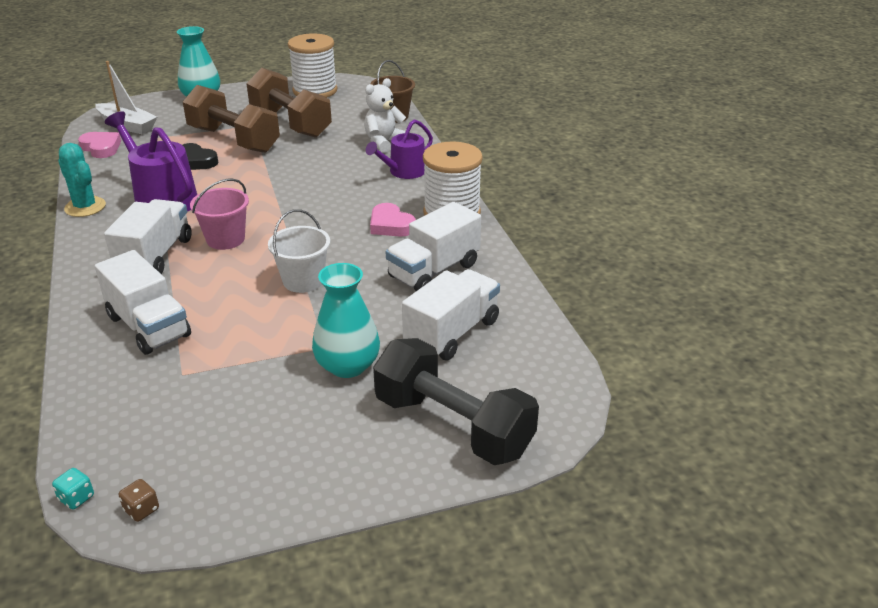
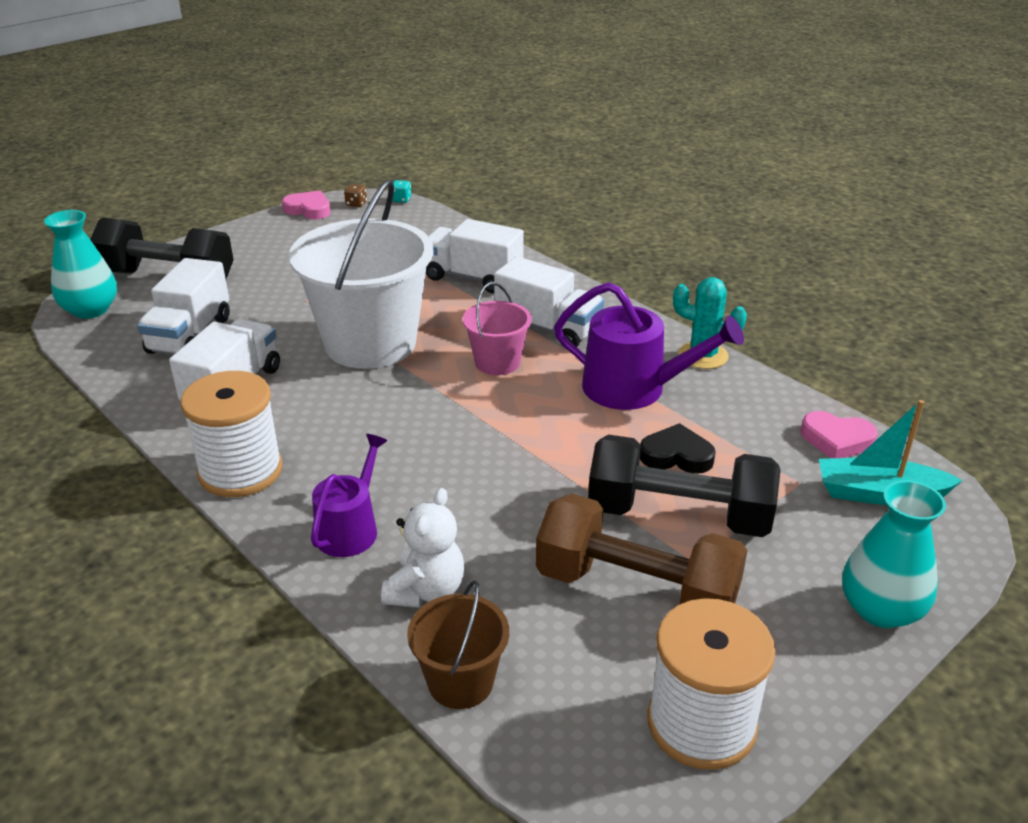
camera: 155 degrees right, 0 degrees up
white boat [95,61,157,134] -> turquoise boat [819,400,963,505]
white truck [104,199,192,274] -> white truck turned 45 degrees counterclockwise [494,257,604,347]
brown dumbbell [183,85,280,153] -> black dumbbell [588,435,781,537]
white bucket [268,209,330,293] -> white bucket [289,180,434,369], size x2.07
turquoise vase [312,263,380,378] -> turquoise vase moved to [44,210,117,319]
pink heart [370,203,416,237] -> pink heart moved to [282,191,331,219]

